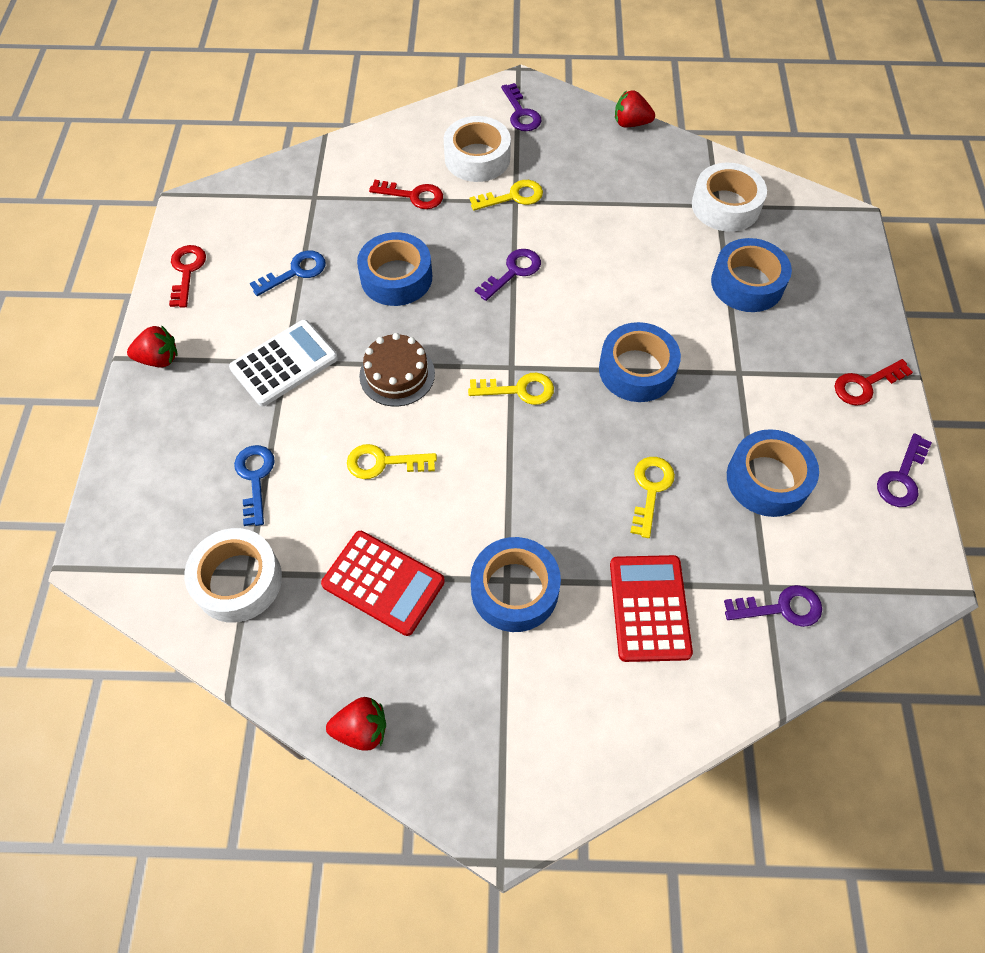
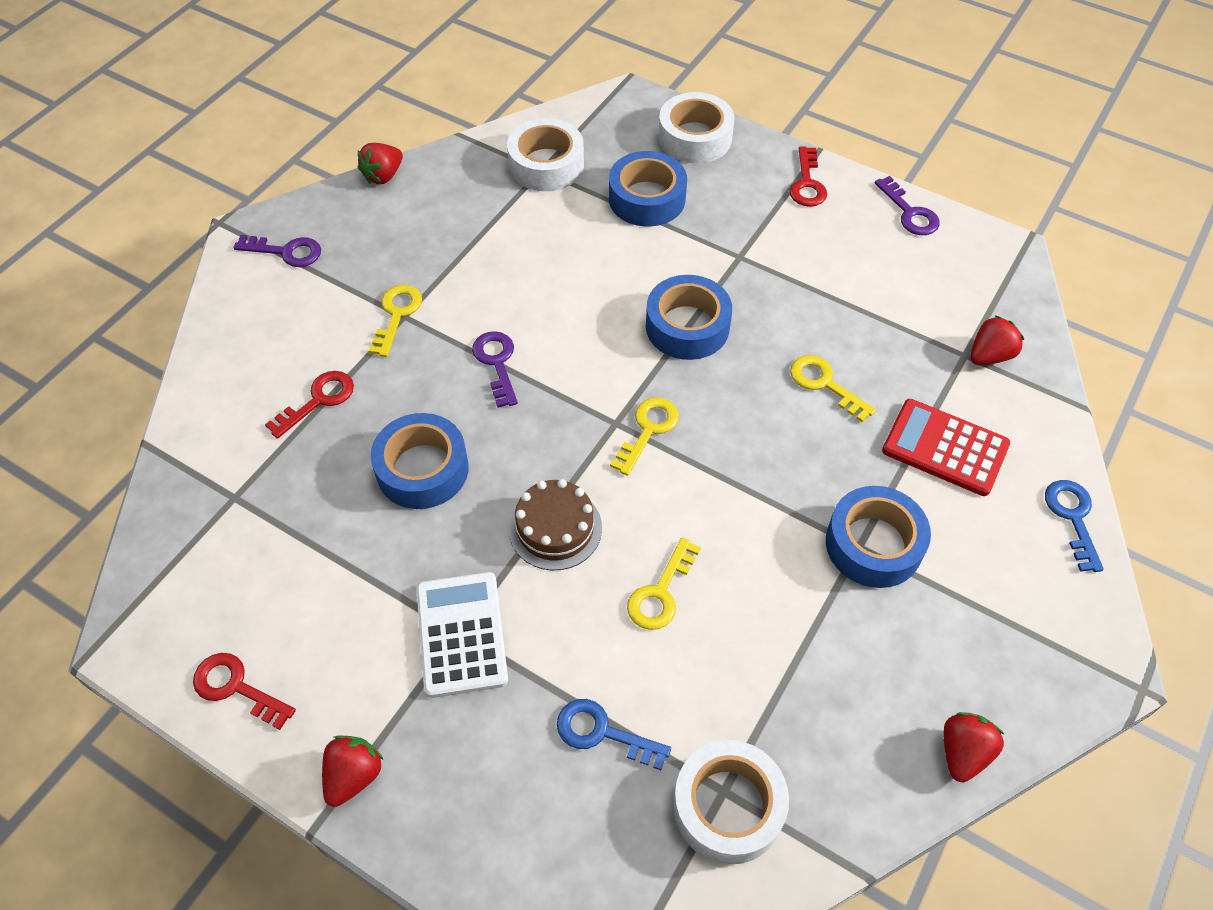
camera: 60 degrees left, 5 degrees down
blue key [250,250,326,296] -> blue key moved to [1045,480,1104,572]
red calculator [321,531,445,636] -> none
white tape [444,116,511,182] -> white tape moved to [658,92,734,163]
purple key [724,585,822,627] -> red strawberry [970,315,1024,365]
blue tape [727,429,819,517] -> none

